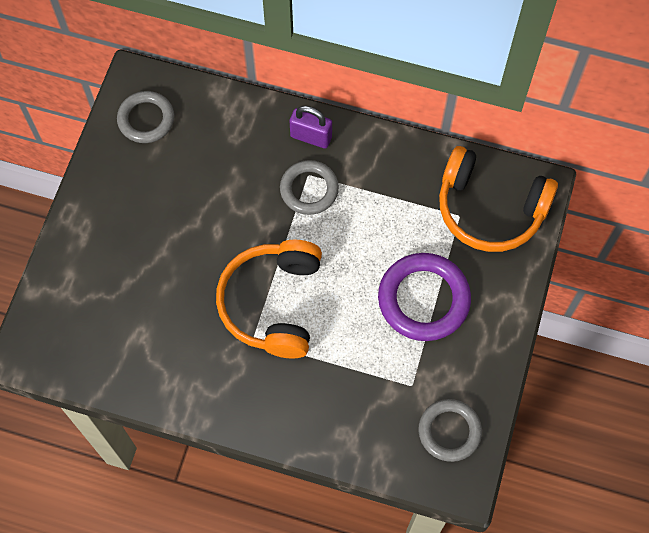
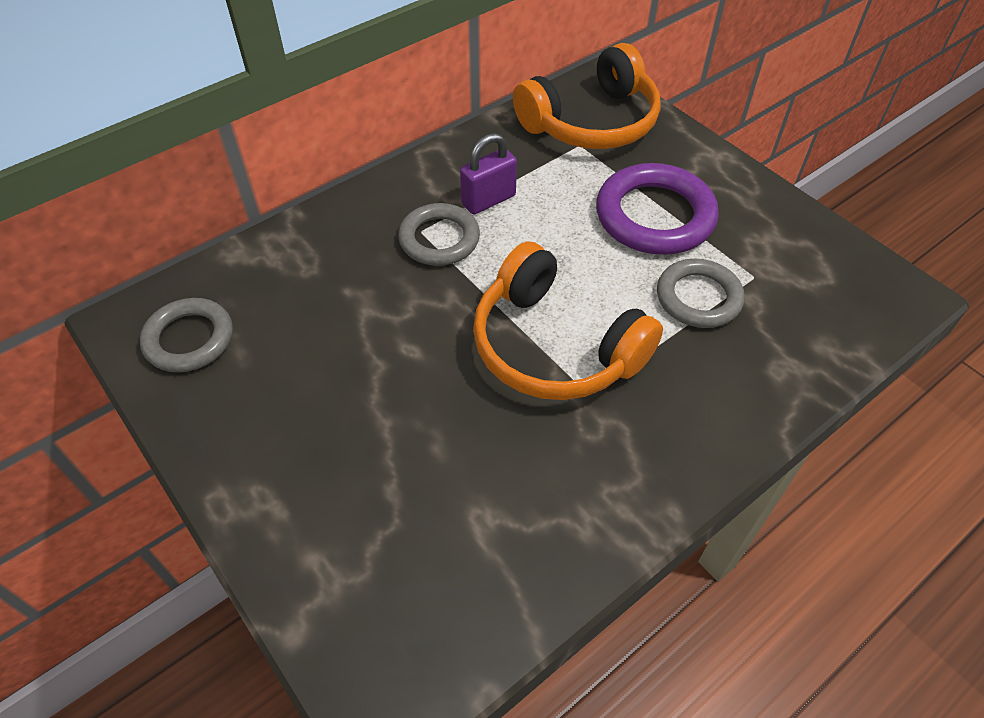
camera: 55 degrees left, 15 degrees down
purple padlock [289,106,332,148] -> purple padlock moved to [460,133,517,214]
grey ring [418,399,482,462] -> grey ring moved to [657,259,745,328]

